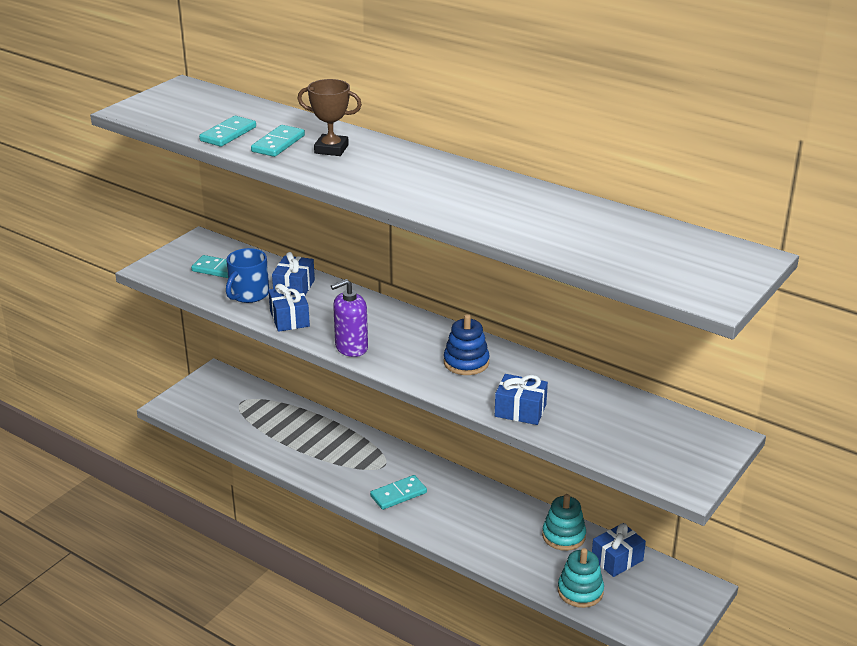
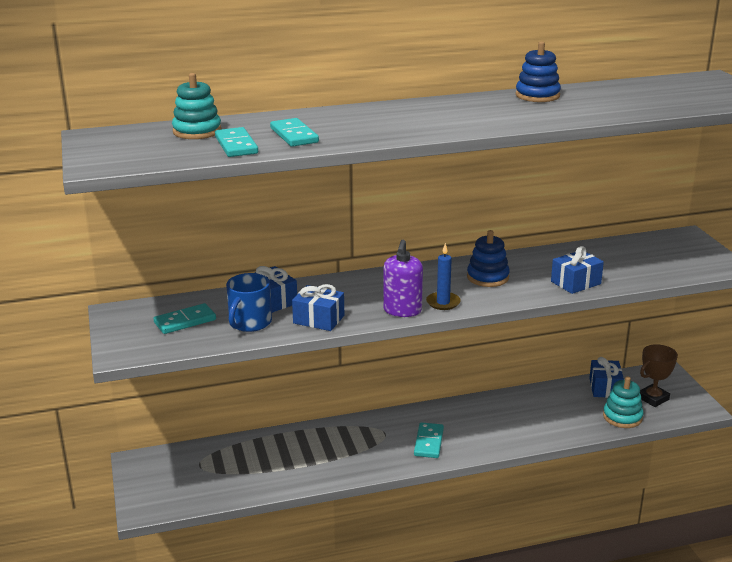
camera: 50 degrees left, 5 degrees down
blue mug [226,248,269,303] -> blue mug turned 45 degrees clockwise [226,273,272,332]
brown trophy [298,79,362,156] -> brown trophy moved to [640,344,678,407]
turquoise stacking toy [542,494,586,551] -> turquoise stacking toy moved to [172,73,222,139]
none -> blue candle [426,243,461,310]
none -> blue stacking toy [516,41,561,102]

